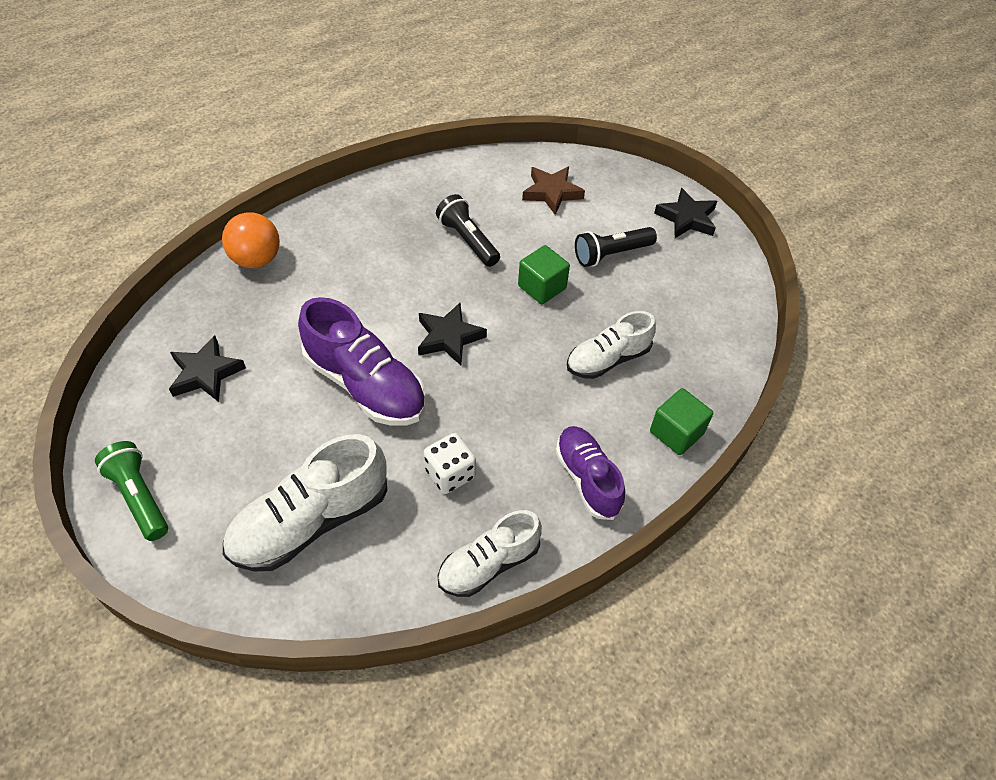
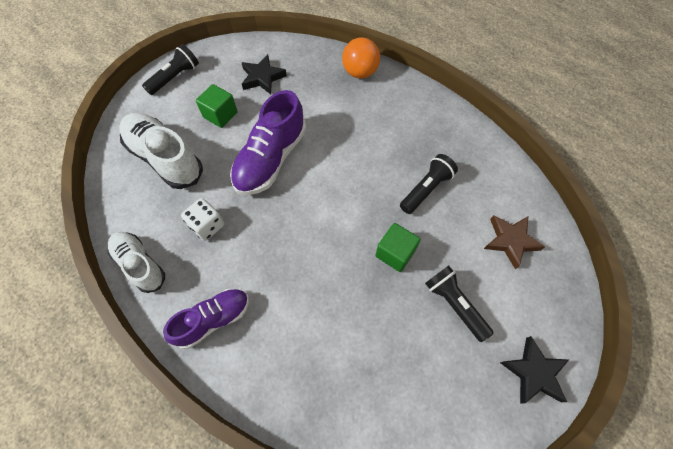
camera: 80 degrees right, 10 degrees up
green flashlight [95,441,168,541] -> black flashlight [142,44,199,95]
black star [418,303,487,365] -> none
white shoe [567,311,656,379] -> none
green cube [650,388,713,455] -> green cube moved to [196,84,238,128]

